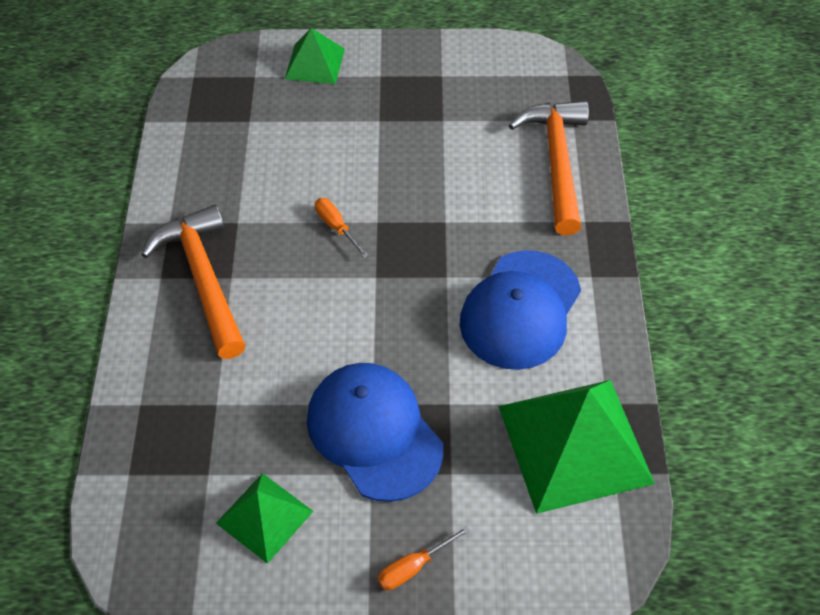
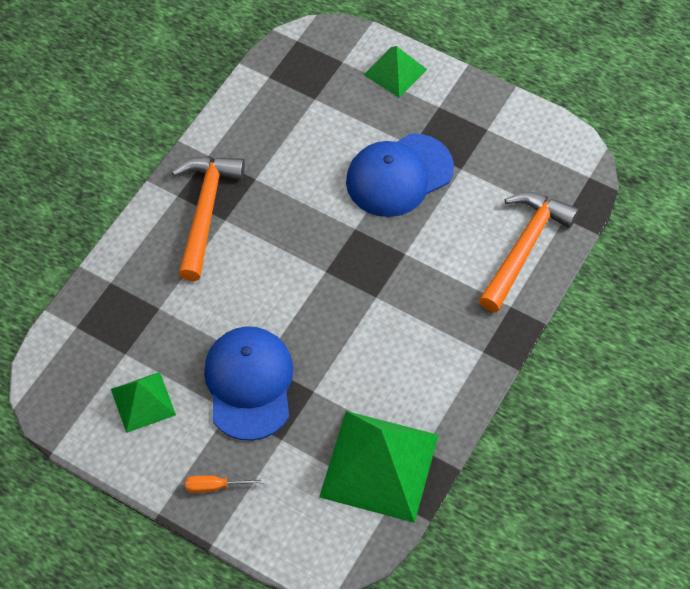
camera: 30 degrees right, 5 degrees up
orange screwdriver [315,198,369,259] -> none
blue cap [460,250,581,370] -> blue cap moved to [346,133,454,217]

